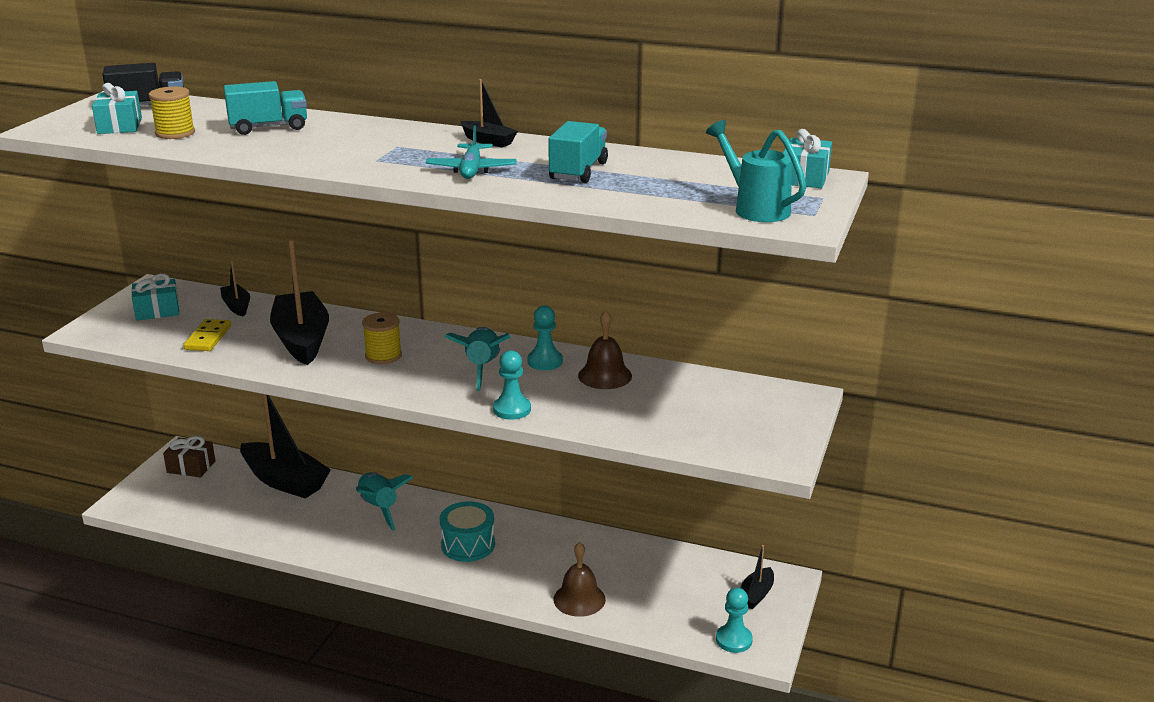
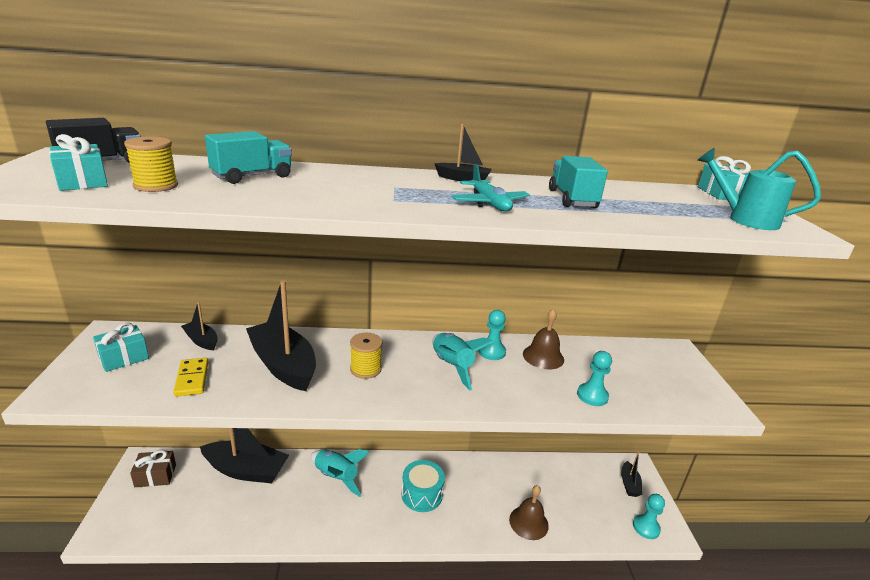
camera: 25 degrees left, 0 degrees up
turquoise pawn [493,350,531,420] -> turquoise pawn moved to [577,351,612,406]

